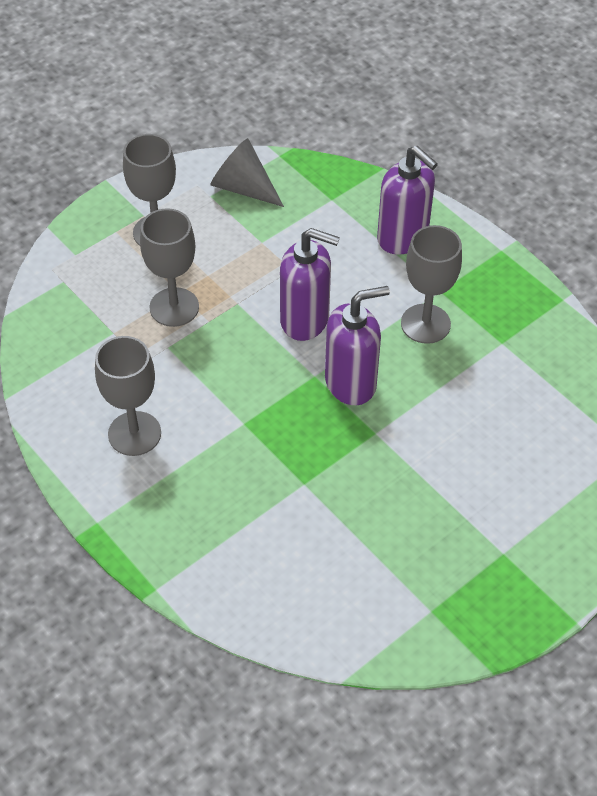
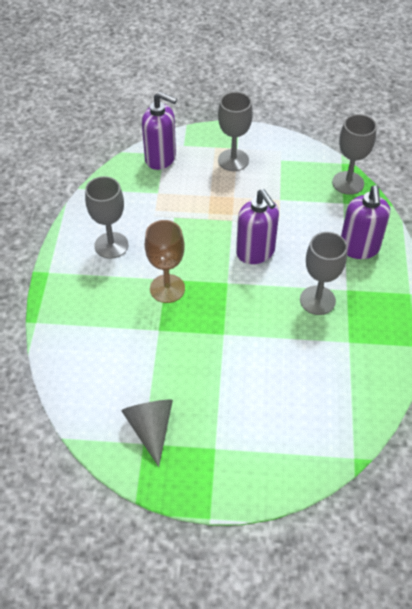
camera: 45 degrees right, 0 degrees up
grey goblet [140,208,199,327] -> grey goblet moved to [332,114,377,195]
grey cone [210,138,284,207] -> grey cone moved to [121,400,173,467]
purple soap dispenser [325,286,390,405] -> purple soap dispenser moved to [142,92,177,170]
none -> brown goblet [145,220,185,303]

